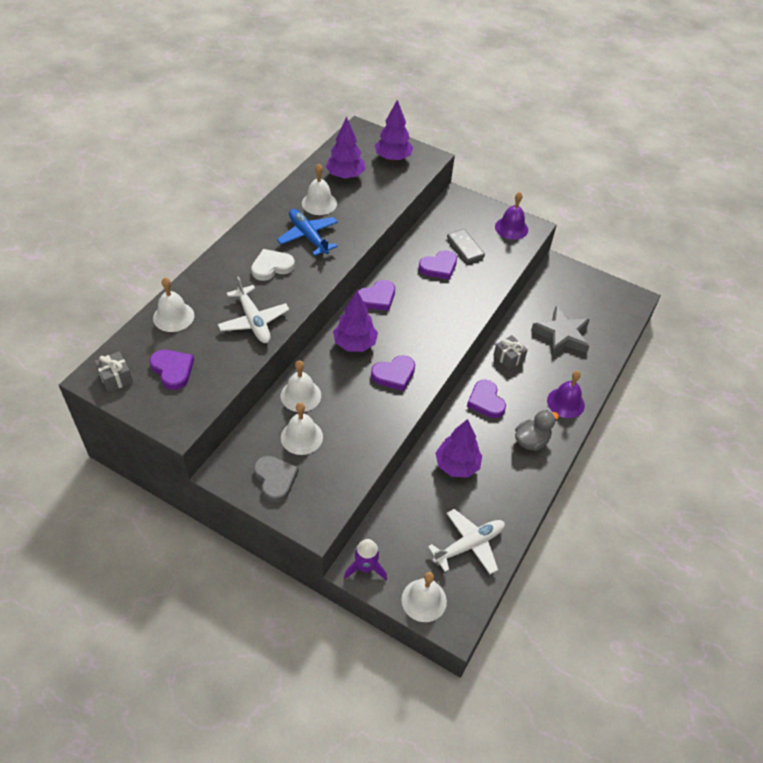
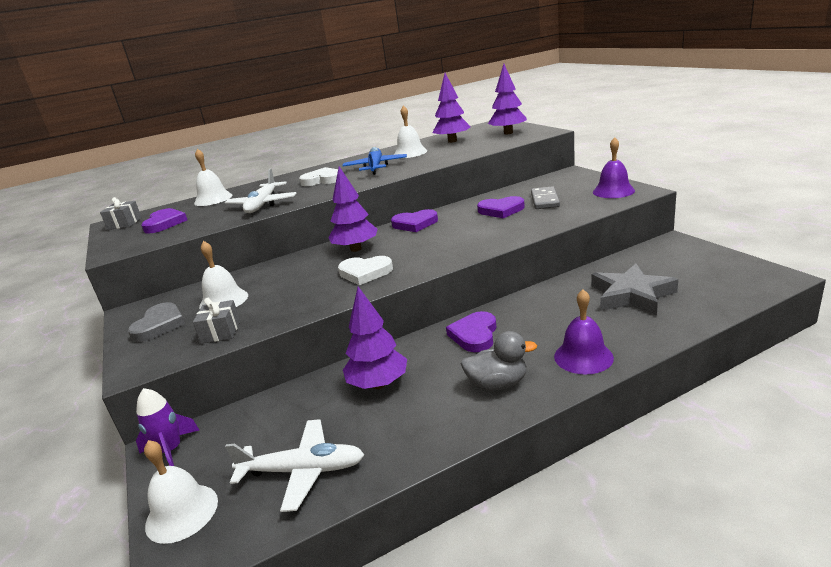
camera: 40 degrees right, 25 degrees down
white bell [281,360,321,412] -> none
purple heart [371,355,415,391] -> white heart [338,256,393,285]
grey gift [494,335,528,370] -> grey gift moved to [193,298,240,344]

